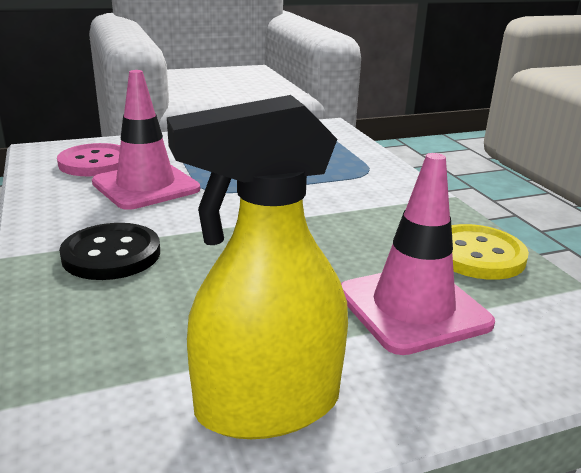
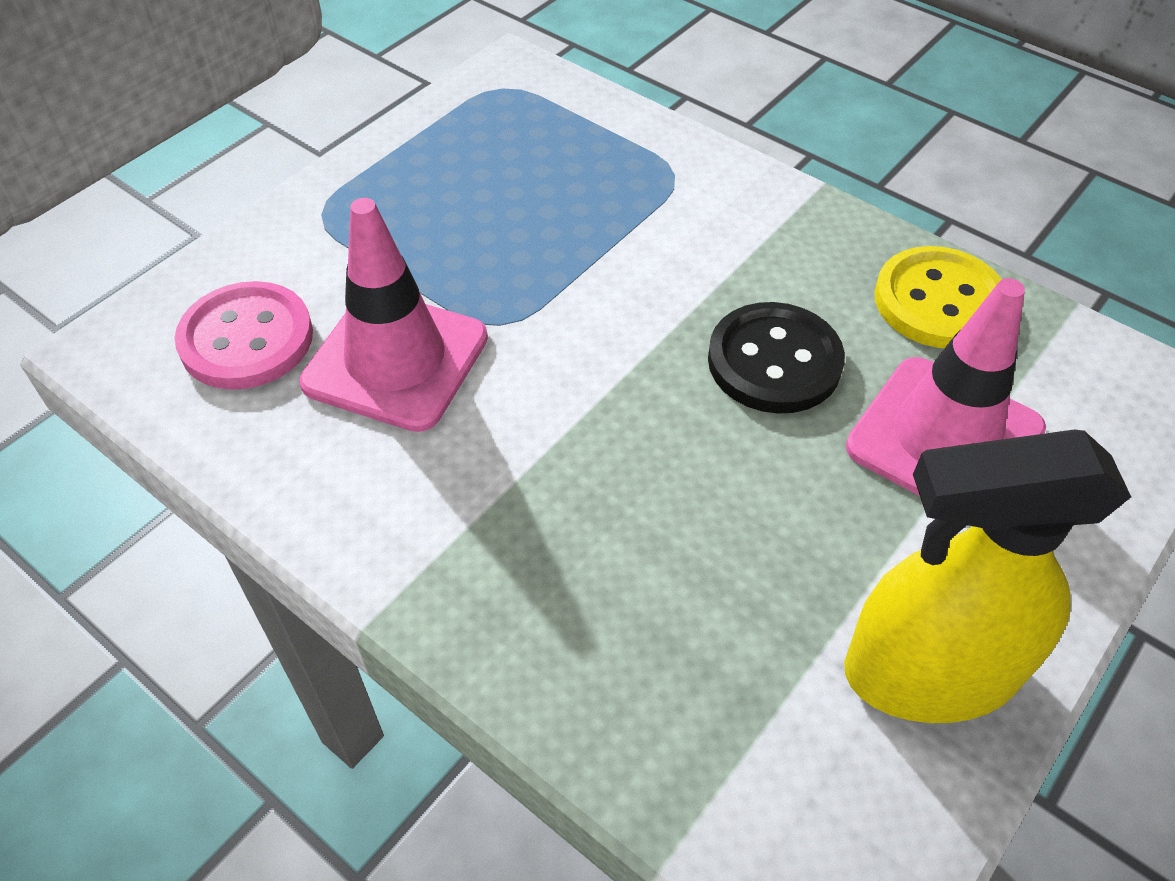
camera: 30 degrees left, 25 degrees up
black button [59,223,160,280] -> black button moved to [708,302,845,414]
yellow spray bottle [167,95,348,439] -> yellow spray bottle turned 45 degrees clockwise [844,430,1131,723]

